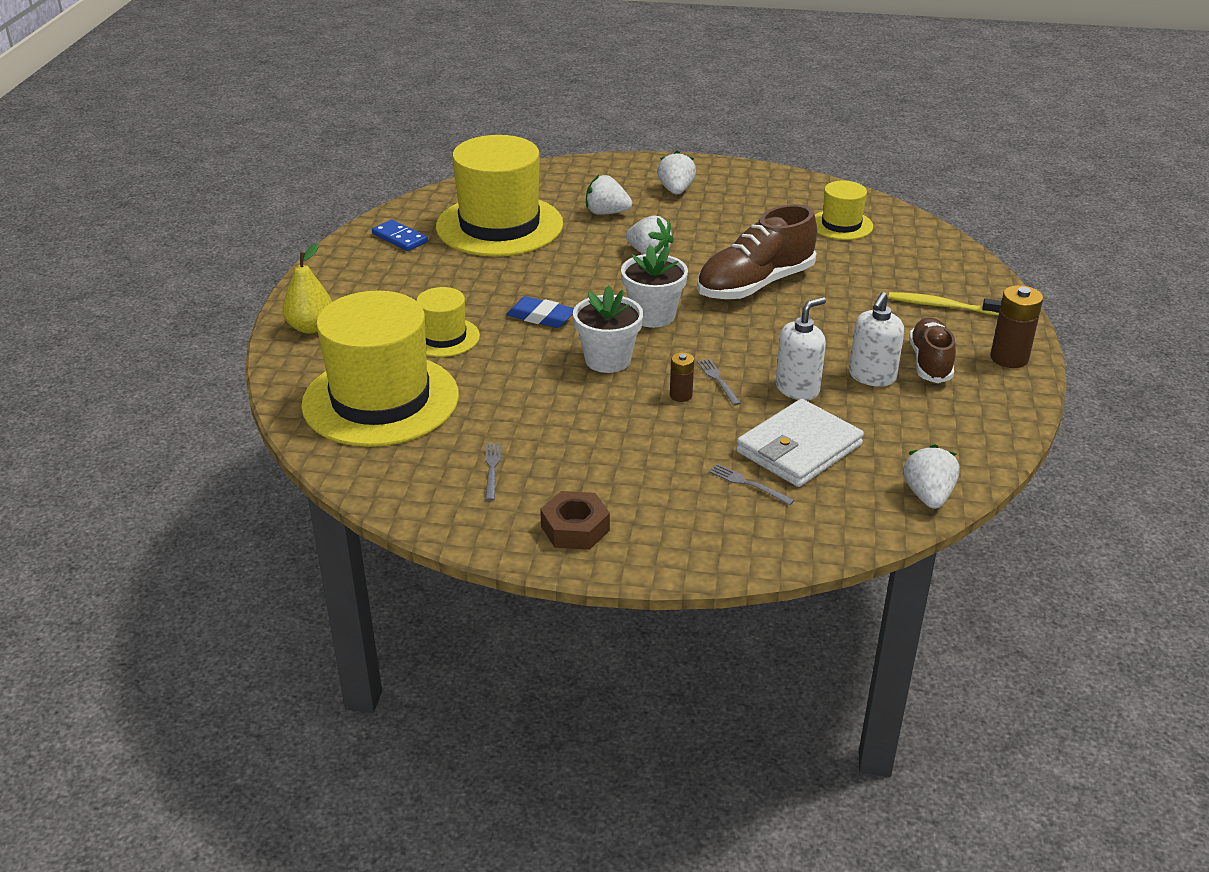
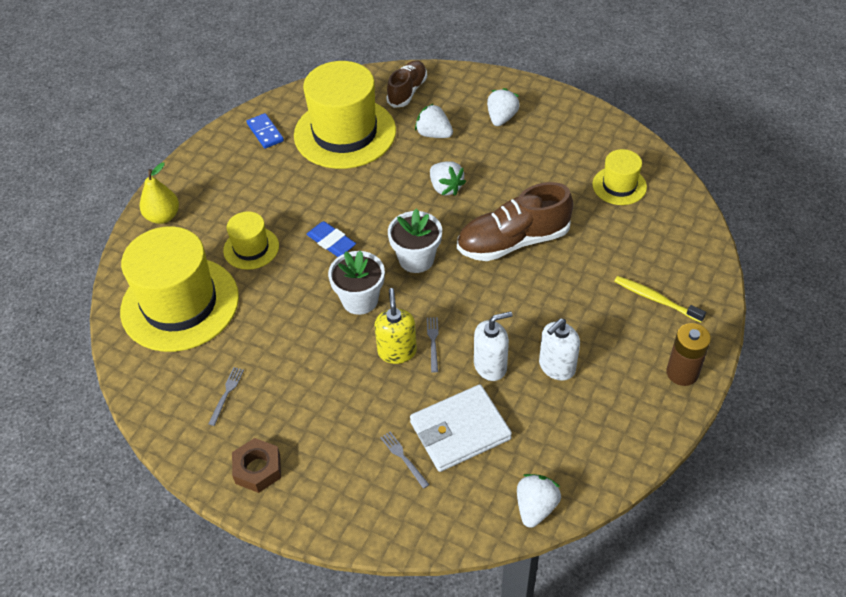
camera: 20 degrees right, 15 degrees up
brown battery [670,352,694,402] -> yellow soap dispenser [374,288,417,364]
brown shoe [909,317,956,383] -> brown shoe moved to [386,60,427,108]

